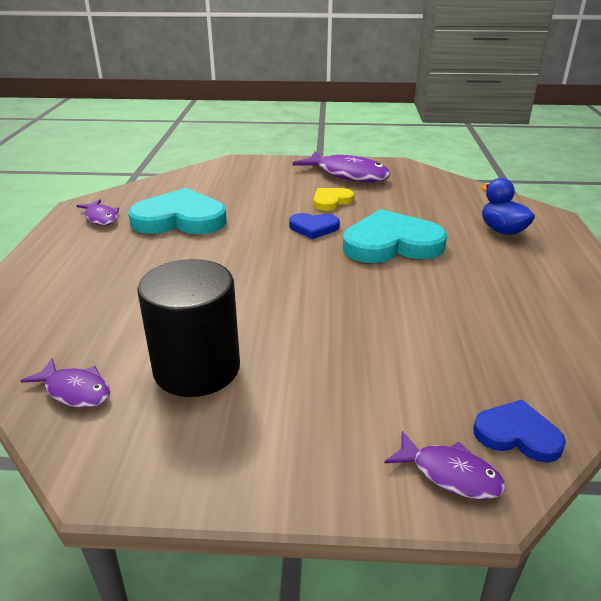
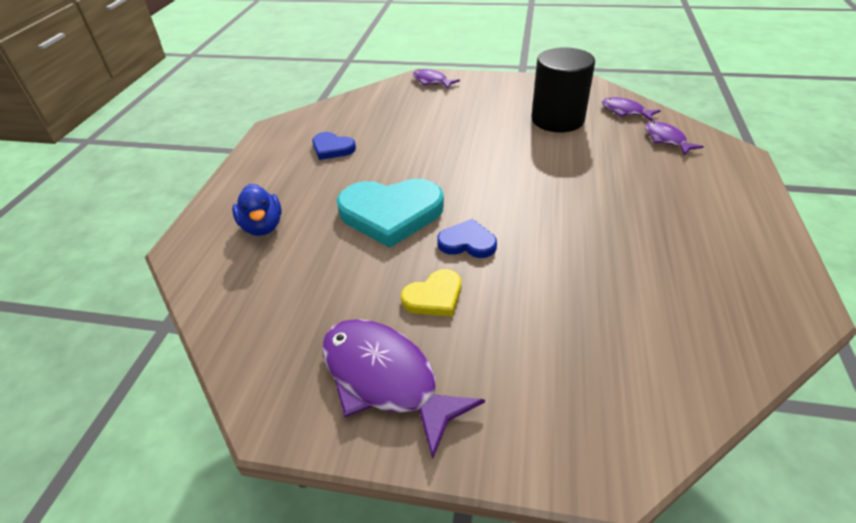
camera: 170 degrees left, 10 degrees up
purple fish [76,199,119,225] -> purple fish moved to [645,122,704,155]
turquoise heart [128,188,227,234] -> none
blue heart [473,400,566,463] -> blue heart moved to [312,132,356,160]

